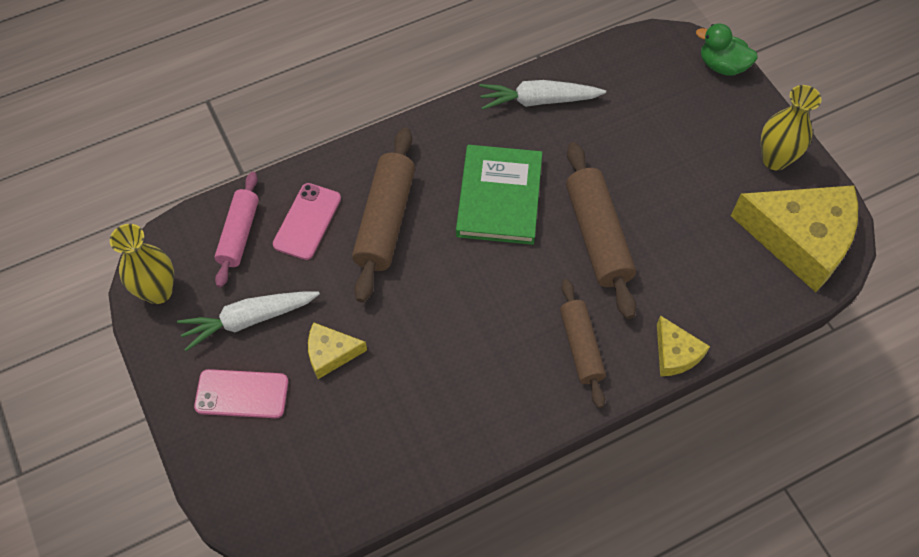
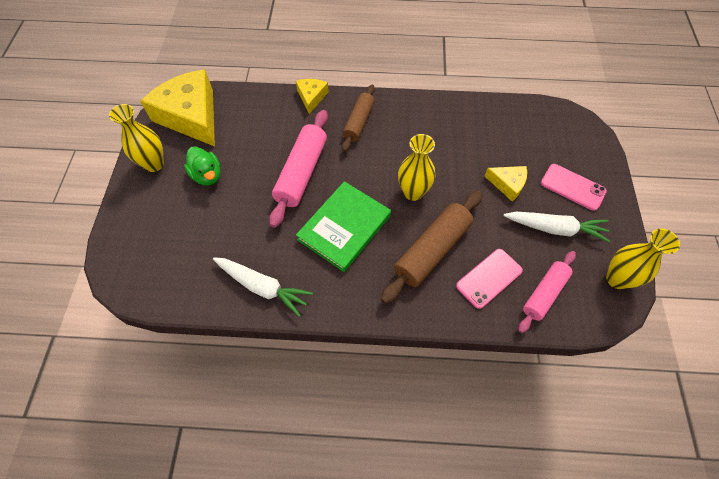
camera: 150 degrees left, 0 degrees up
brown rolling pin [566,142,636,319] -> pink rolling pin [269,110,328,228]
green duck [696,24,758,76] -> green duck moved to [184,146,221,185]
none -> yellow vase [398,134,435,201]

